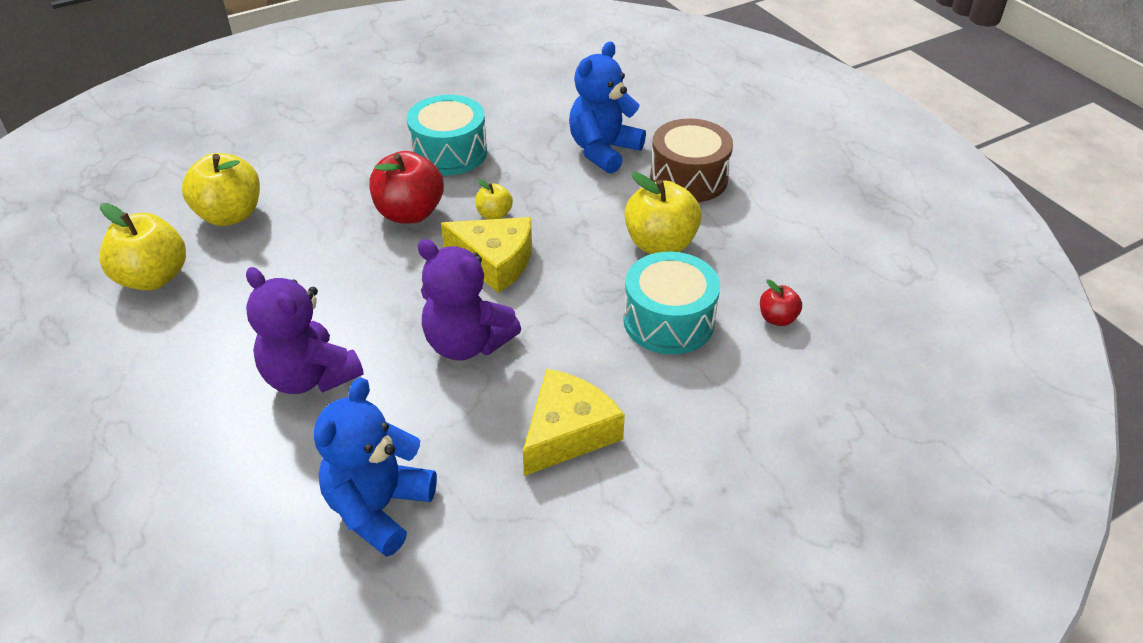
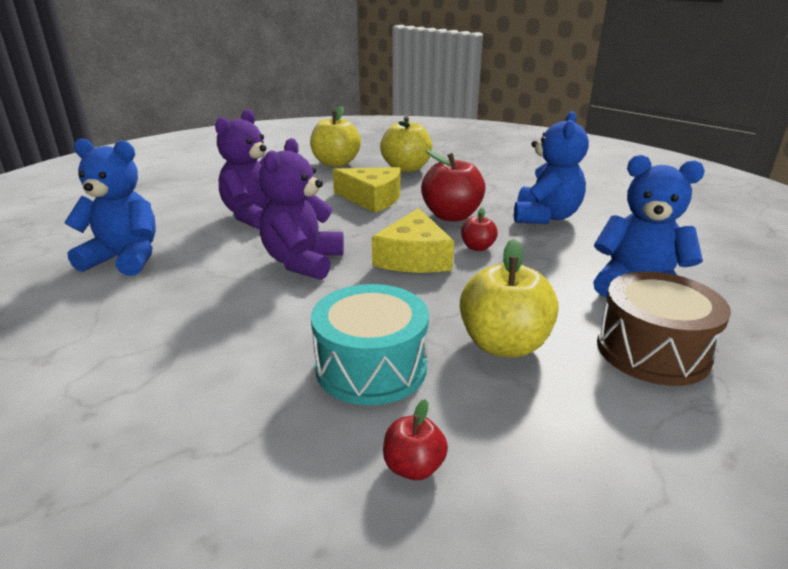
camera: 75 degrees right, 15 degrees down
turquoise drum [407,95,487,175] -> blue teddy bear [514,111,589,224]
yellow apple [475,179,513,219] -> red apple [461,207,498,251]
yellow cheese [523,369,625,476] -> yellow cheese moved to [333,167,400,213]

